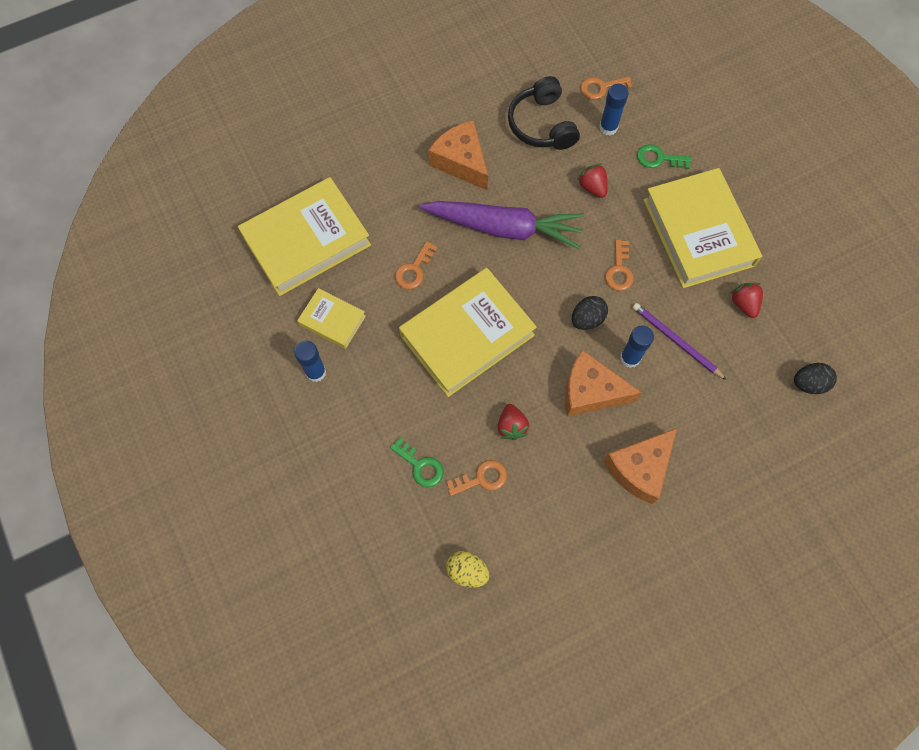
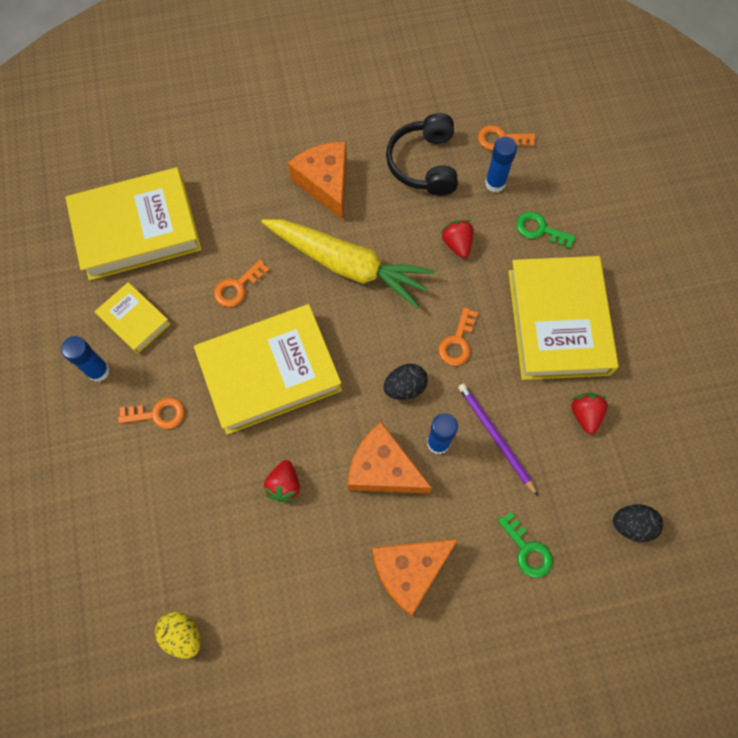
camera: 15 degrees right, 0 degrees up
green key [390,438,444,487] -> green key moved to [497,512,553,578]
purple carrot [420,201,584,249] -> yellow carrot [261,219,435,308]
orange key [447,460,507,496] -> orange key moved to [118,397,185,429]

